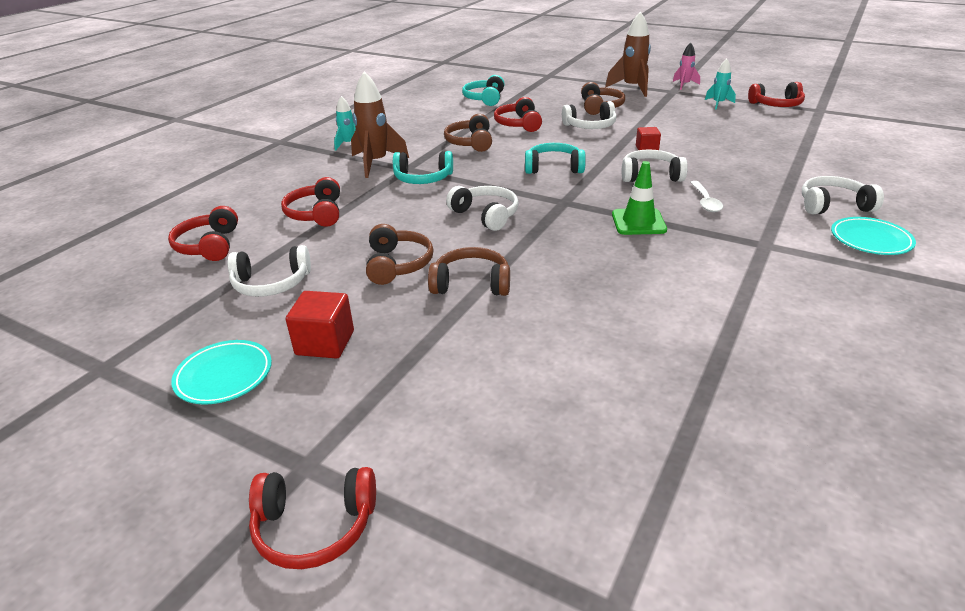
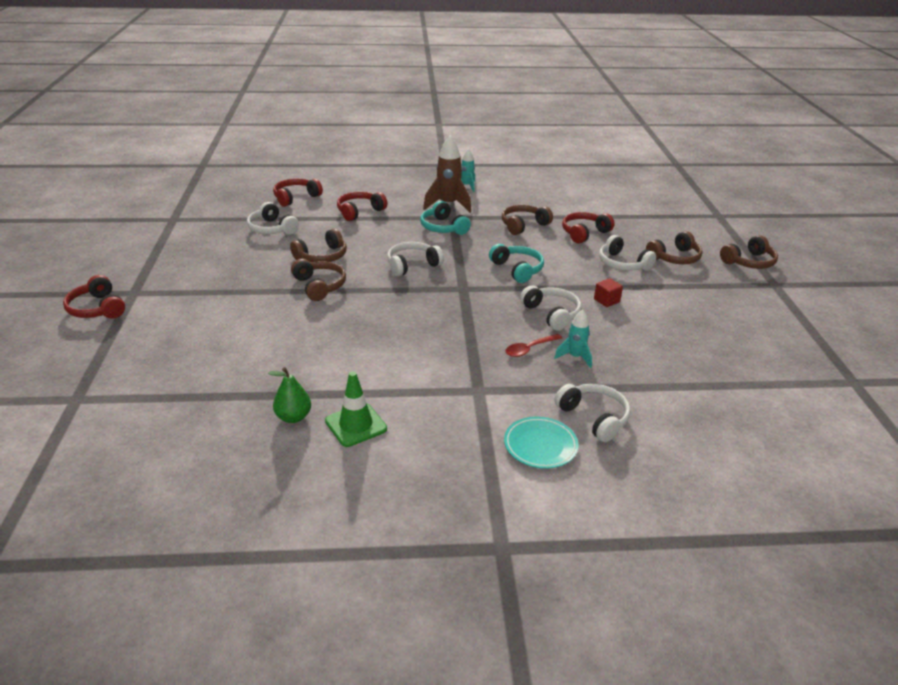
camera: 55 degrees right, 0 degrees up
turquoise plate [171,340,272,405] -> none
red cube [286,291,354,359] -> none
white headphones [446,186,519,231] -> white headphones turned 135 degrees counterclockwise [387,242,444,276]
turquoise headphones [462,75,504,106] -> none
brown rocket [605,11,651,97] -> brown headphones [720,235,778,269]
green traffic cone [612,161,667,235] -> green traffic cone moved to [325,371,387,447]
pink rocket [673,42,700,90] -> none
white spoon [690,181,723,212] -> red spoon [505,334,562,357]
turquoise rocket [705,58,736,110] -> turquoise rocket moved to [554,310,592,368]
red headphones [748,82,805,107] -> none
none -> green pear [268,367,311,423]

